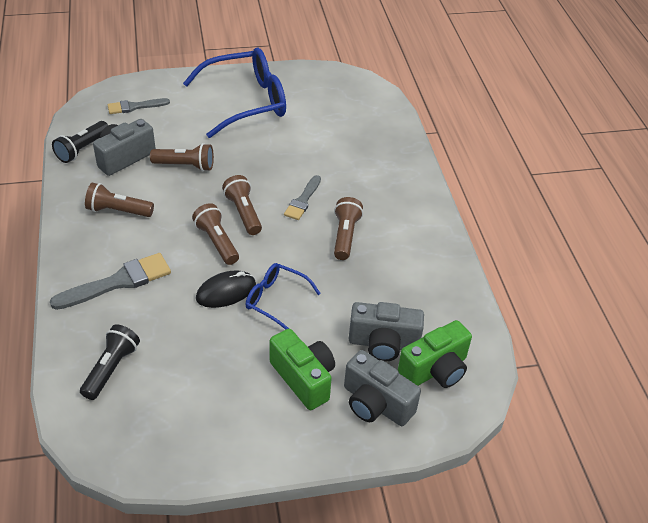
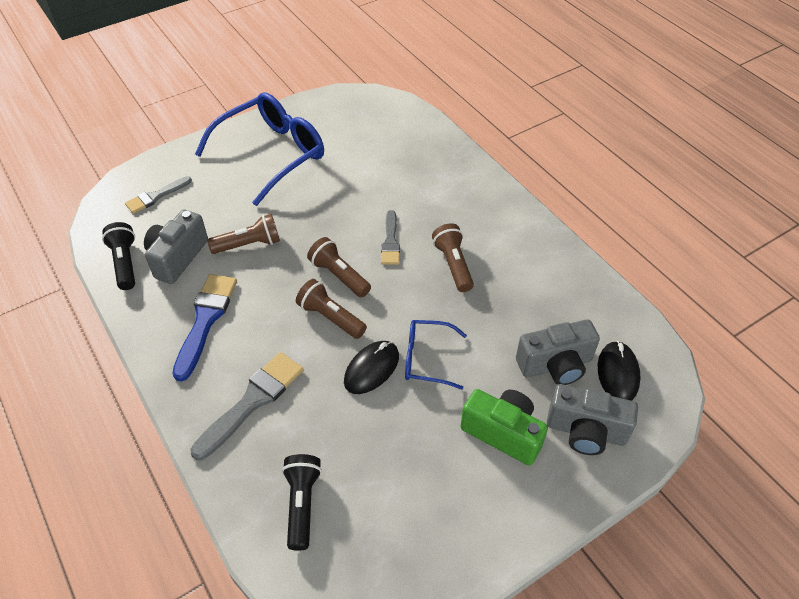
camera: 20 degrees left, 5 degrees up
black flashlight [52,121,108,163] -> black flashlight turned 150 degrees clockwise [102,222,135,290]
brown flashlight [85,183,154,217] -> blue brush [173,274,237,382]
green camera [398,320,472,388] -> black mouse [598,341,641,401]

